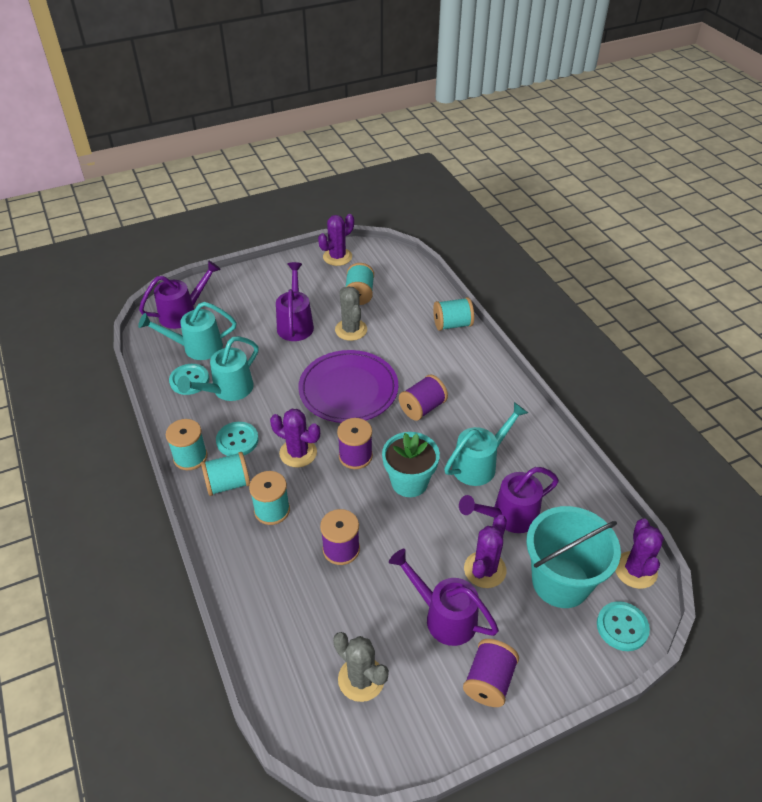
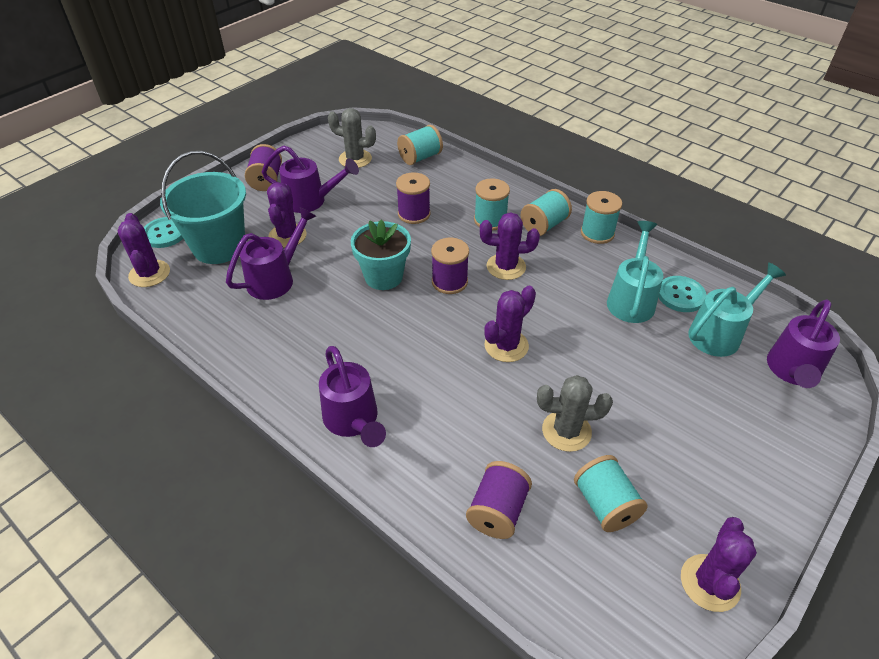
camera: 155 degrees right, 0 degrees up
turquoise button [216,422,259,456] -> none
purple watering can [276,262,314,341] -> purple watering can moved to [319,346,386,447]
purple plate [298,350,398,423] -> purple cactus [484,286,536,362]
grey cactus [335,287,367,341] -> grey cactus turned 45 degrees counterclockwise [537,375,613,452]
purple spool [399,374,448,421] -> purple spool moved to [466,461,532,539]
turquoise spool [433,297,474,331] -> turquoise spool moved to [397,125,443,165]
turquoise watering can [444,402,528,486] -> none

